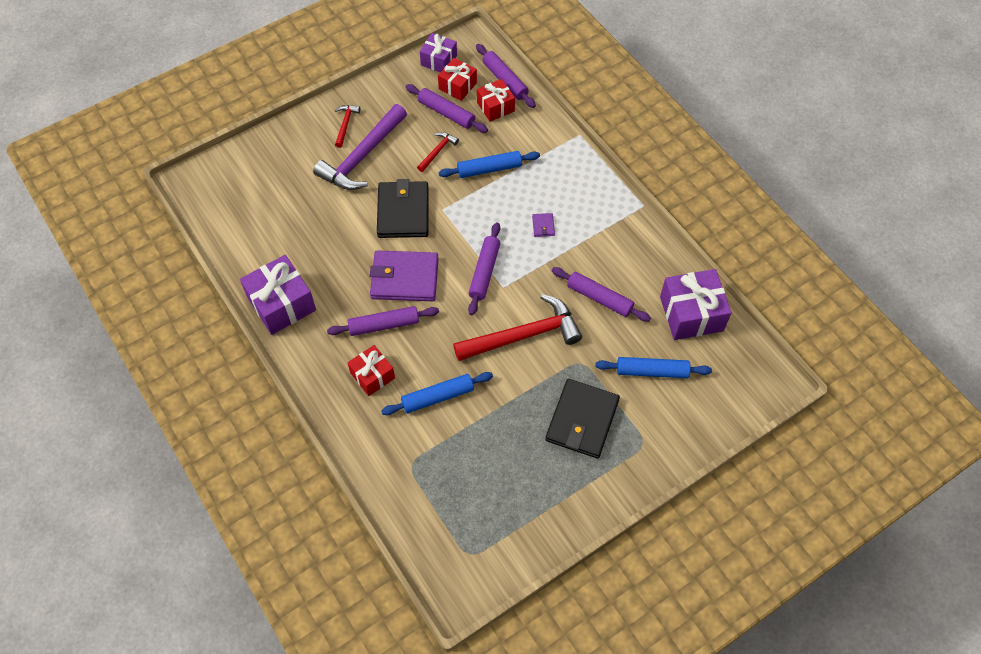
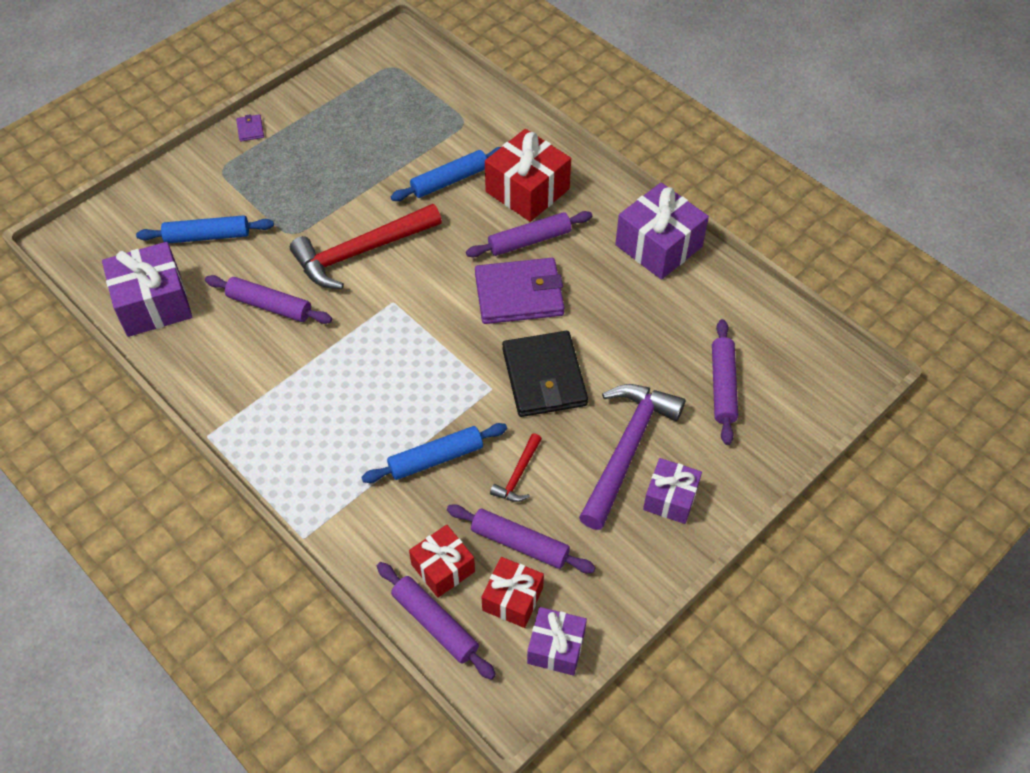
camera: 170 degrees right, 5 degrees down
red hammer [335,105,360,148] -> purple gift [643,458,702,524]
red gift [347,345,395,396] -> red gift [485,129,571,222], size x1.63
purple rolling pin [468,222,500,315] -> purple rolling pin moved to [712,319,738,445]
purple wallet [532,213,555,237] -> purple wallet moved to [236,114,264,142]
black wallet [546,379,620,459] -> none

